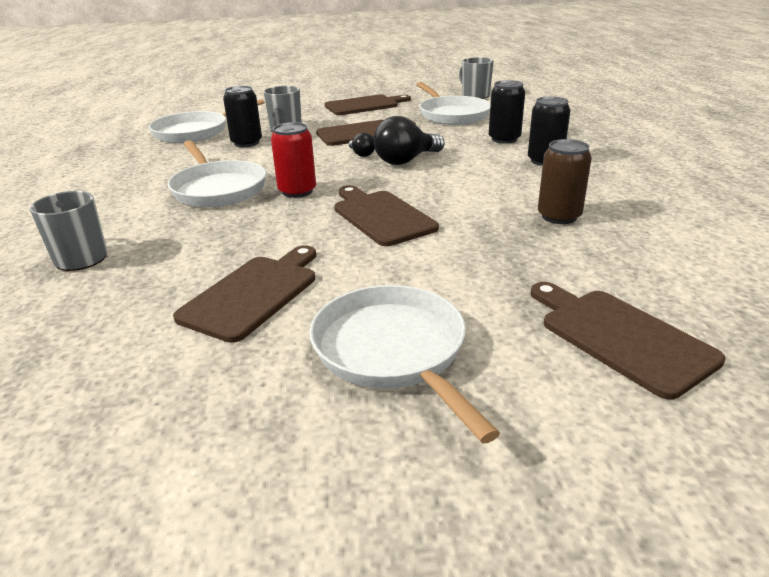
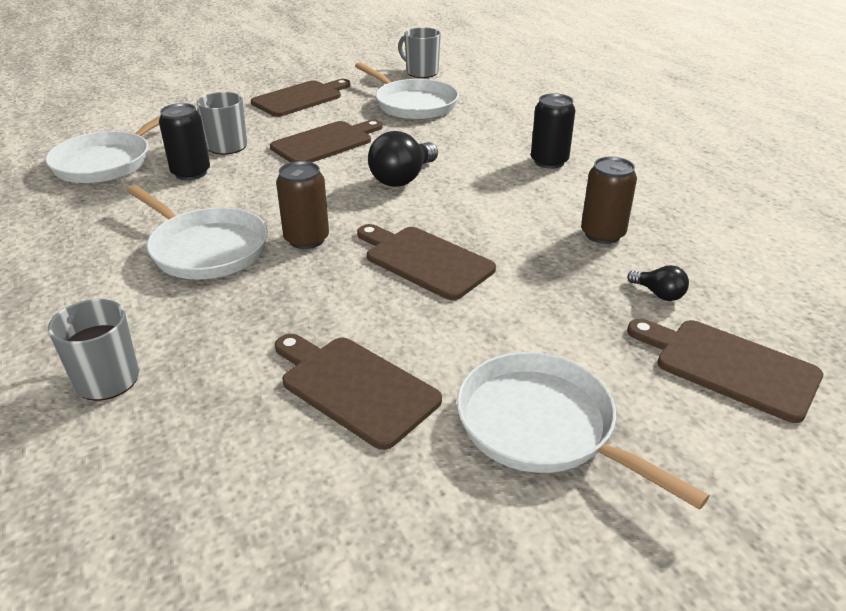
camera: 20 degrees left, 5 degrees up
brown cutting board [173,245,316,343] -> brown cutting board turned 60 degrees counterclockwise [275,334,442,450]
red can [271,122,316,198] -> brown can [276,161,329,249]
black light bulb [349,132,375,157] -> black light bulb moved to [627,265,689,301]
black can [489,80,525,143] -> none

